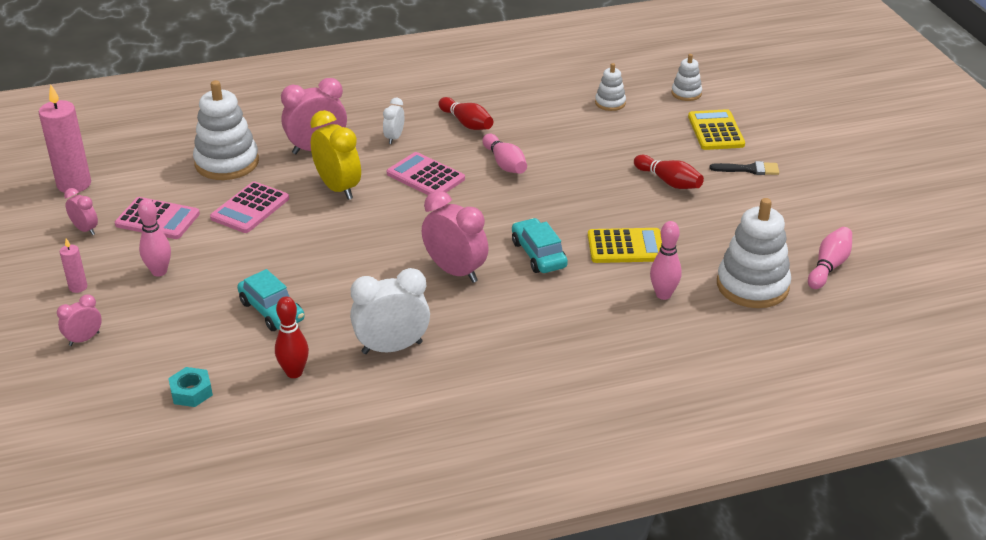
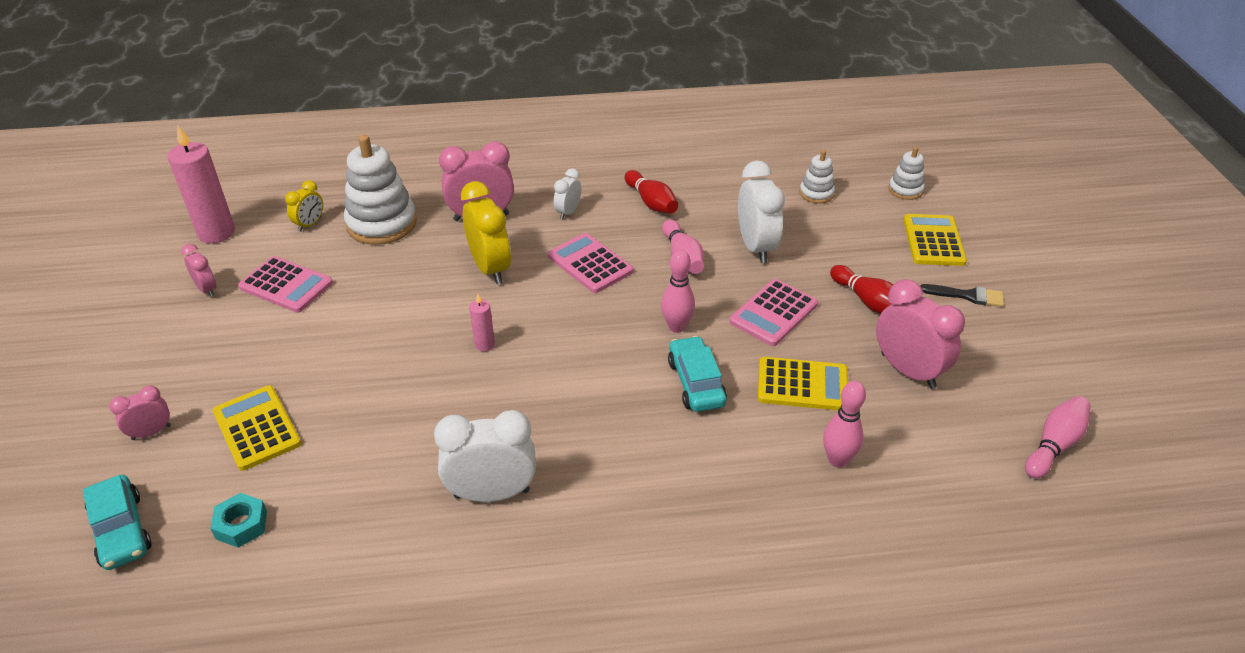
camera: 10 degrees right, 5 degrees up
pink candle [60,238,87,293] -> pink candle moved to [469,294,495,351]
pink bowling pin [138,199,171,277] -> pink bowling pin moved to [661,250,695,333]
pink calculator [210,181,289,233] -> pink calculator moved to [730,279,818,346]
turquoise car [237,269,305,331] -> turquoise car moved to [83,475,152,570]
red bowling pin [275,296,309,378] -> none
pink clock [422,190,489,283] -> pink clock moved to [876,279,965,389]
white stacking toy [717,198,791,308] -> none
none -> yellow calculator [213,385,301,471]
none -> yellow clock [285,180,323,232]
none -> white clock [738,161,785,263]

